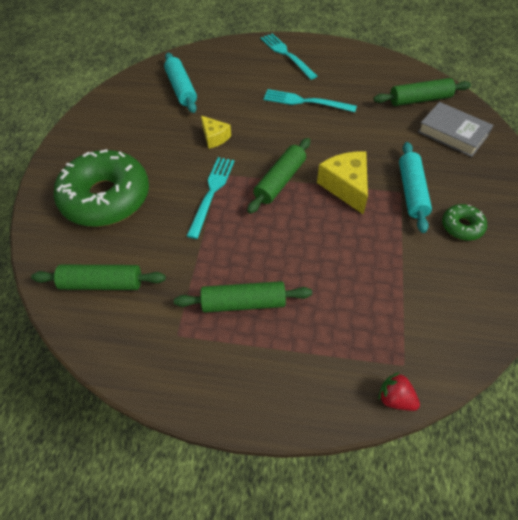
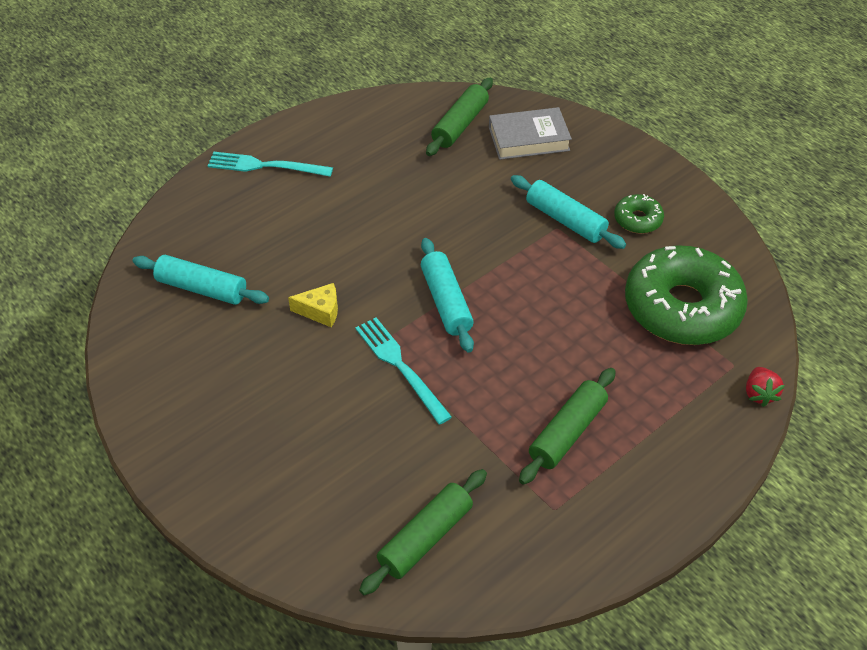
camera: 50 degrees left, 5 degrees down
green donut [54,149,149,227] -> green donut moved to [625,245,748,345]
green rolling pin [247,138,310,214] -> turquoise rolling pin [421,238,474,353]
turquoise fork [263,89,357,112] -> none
yellow cheese [317,152,368,214] -> none
red strawberry [378,372,420,411] -> red strawberry turned 75 degrees counterclockwise [746,367,785,407]

